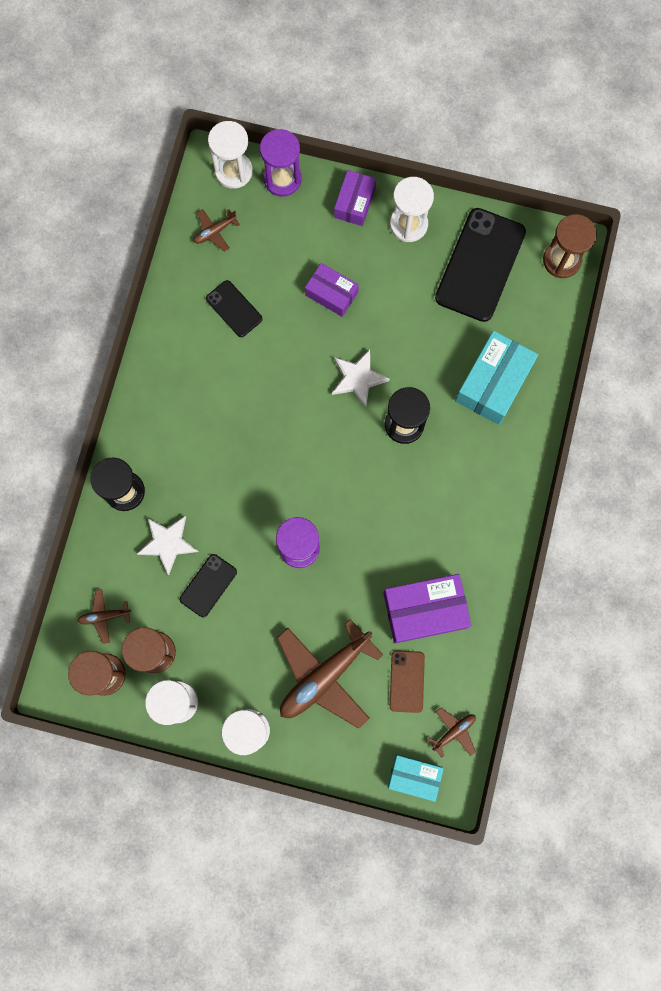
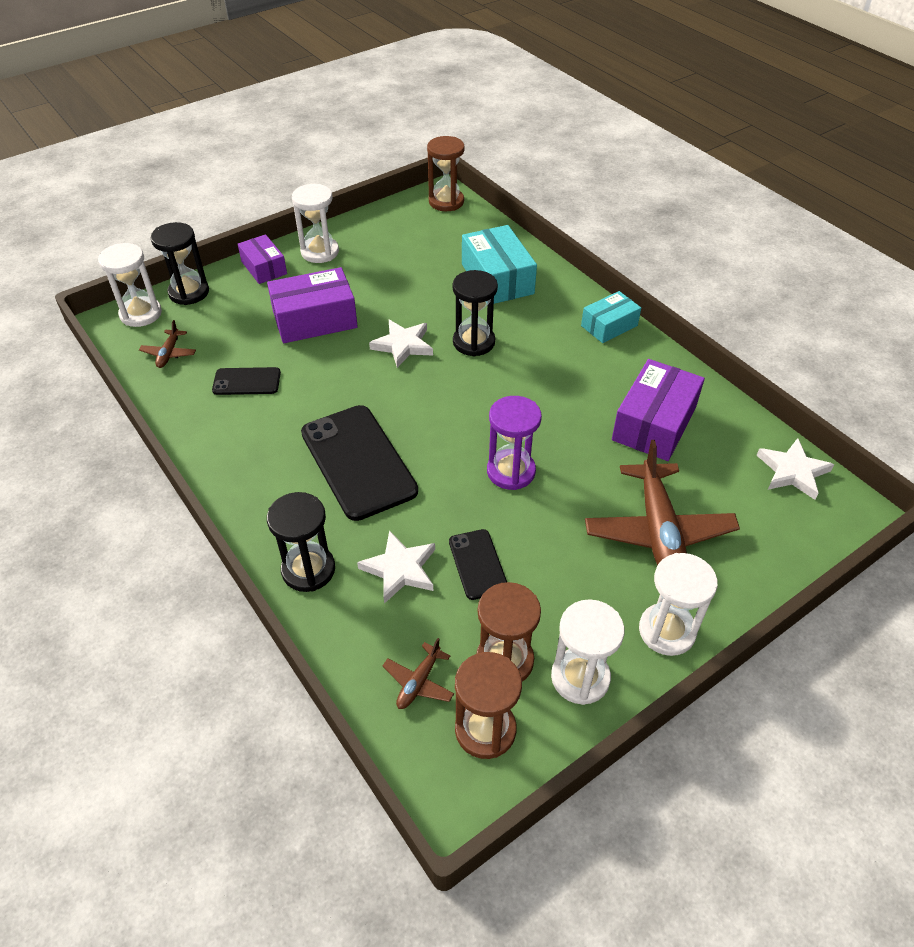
camera: 50 degrees left, 30 degrees down
purple hourglass [260,129,302,197] -> black hourglass [151,222,209,305]
purple box [305,263,359,317] -> purple box [267,267,358,343], size x1.61
turquoise box [387,754,444,802] -> turquoise box moved to [581,291,641,343]
brown phone [390,651,425,713] -> none
brown plane [428,707,476,758] -> white star [756,438,835,500]
black phone [435,208,526,322] -> black phone moved to [301,405,418,521]

